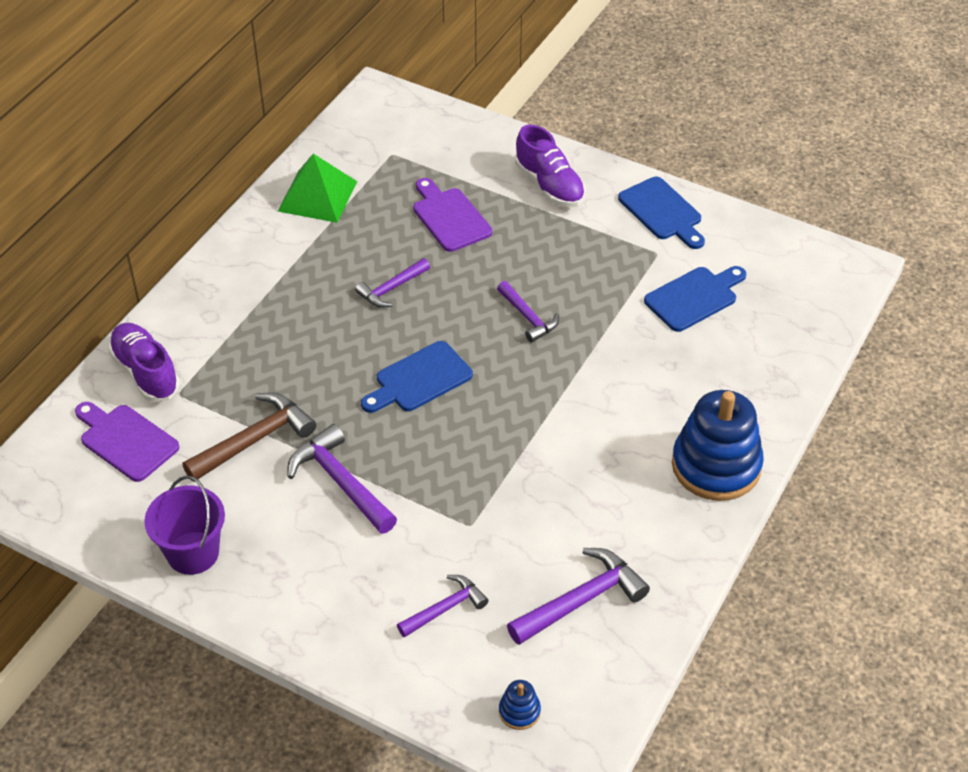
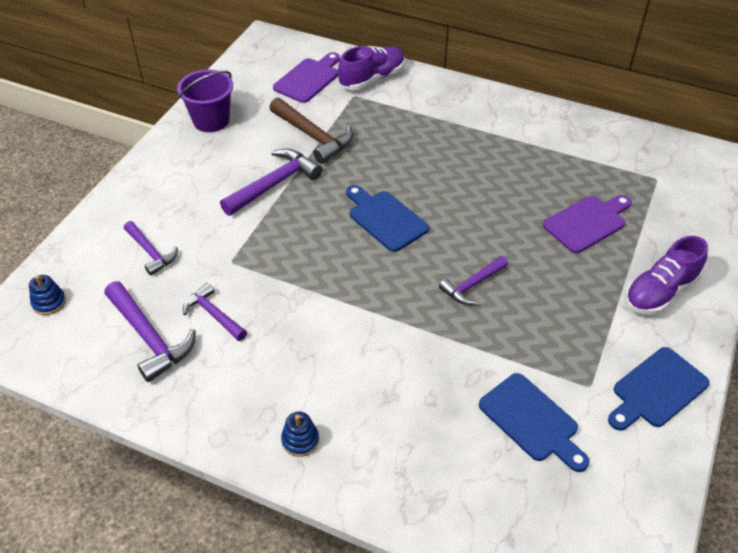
camera: 85 degrees right, 0 degrees up
green pyramid [278,154,357,223] -> none
purple hammer [355,258,430,308] -> purple hammer moved to [183,283,247,341]
blue stacking toy [672,390,764,501] -> blue stacking toy [281,412,319,457], size x0.42

